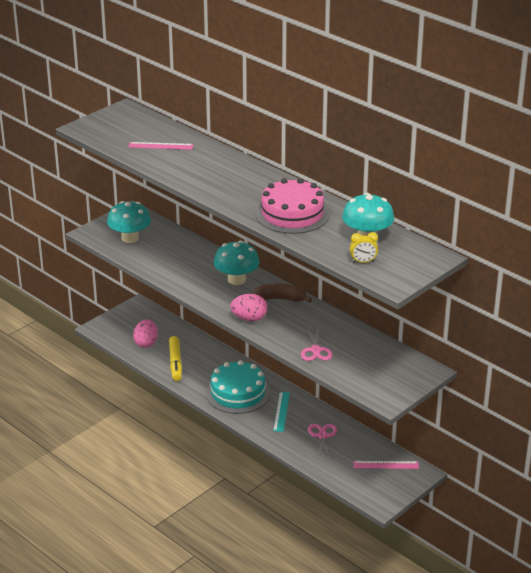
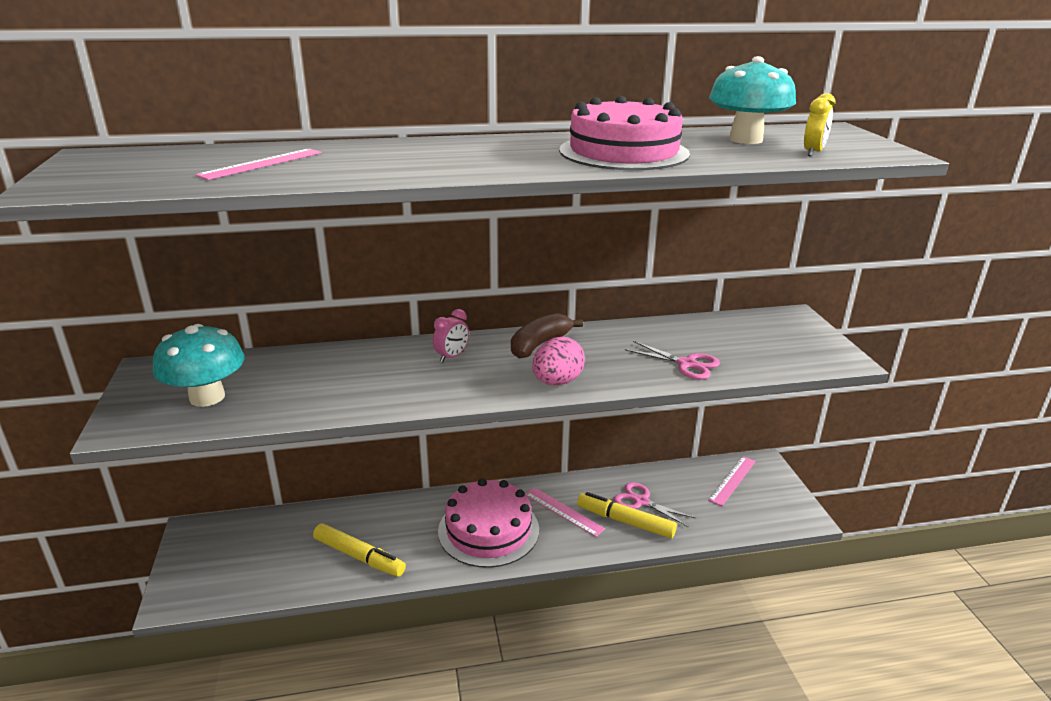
camera: 55 degrees left, 5 degrees down
pink egg [133,320,158,348] -> none
turquoise cake [206,360,270,414] -> pink cake [438,478,539,568]
turquoise mushroom [214,241,259,285] -> pink clock [433,309,469,362]
turquoise ruler [273,392,290,432] -> pink ruler [525,487,605,537]
none -> yellow marker [577,492,677,538]

